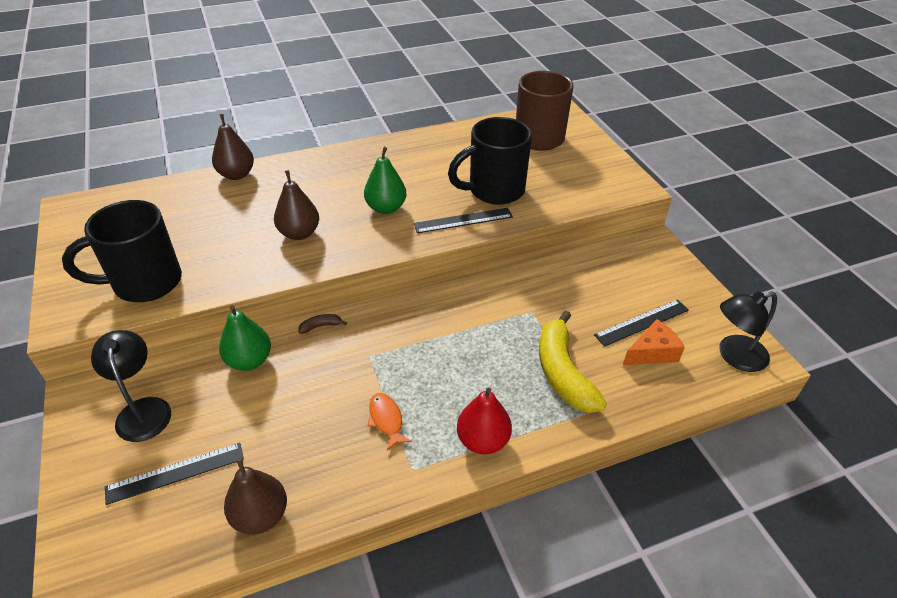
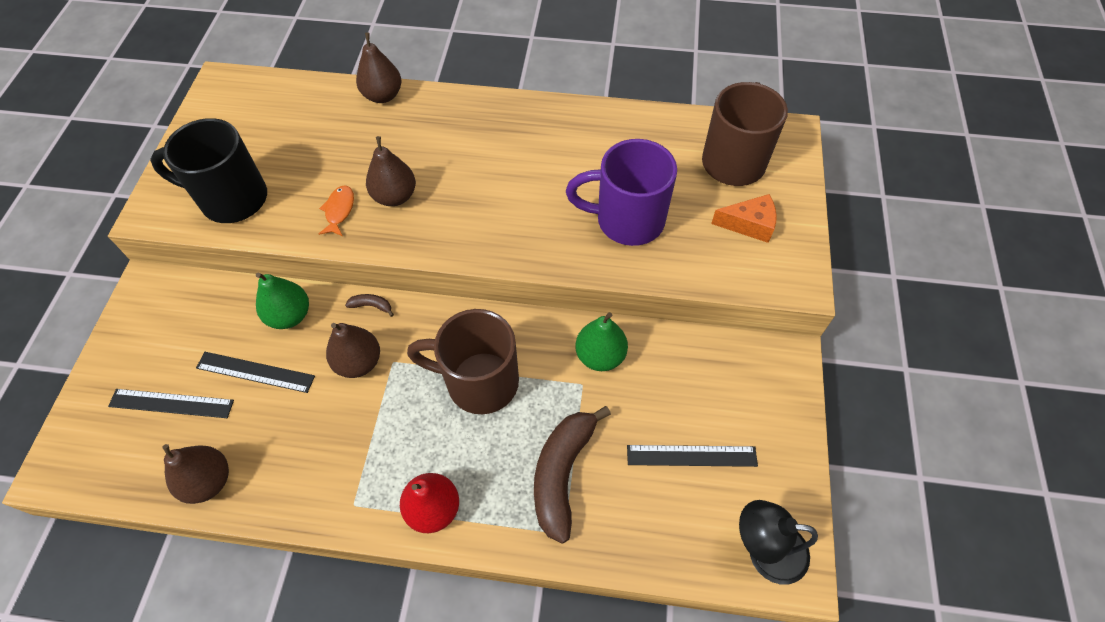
camera: 30 degrees right, 15 degrees up
black lamp [91,330,171,442] -> none
green pear [364,147,406,214] -> green pear moved to [575,312,628,371]
orange fish [368,393,412,451] -> orange fish moved to [319,185,354,236]
black ruler [413,208,513,233] -> black ruler moved to [196,352,315,393]
black mug [448,117,532,205] -> purple mug [566,139,677,246]
yellow banana [539,311,607,413] -> brown banana [534,406,611,544]
orange cheese [623,319,685,365] -> orange cheese moved to [711,194,777,243]
none -> brown pear [326,323,380,378]
none -> brown mug [407,309,519,414]

